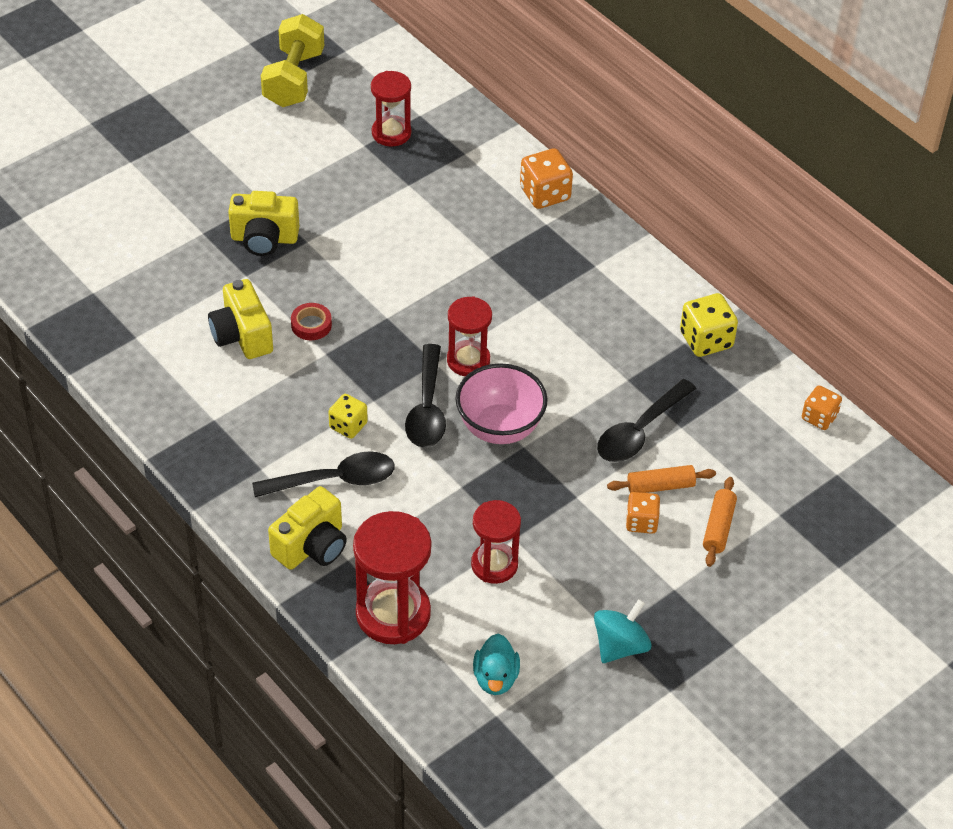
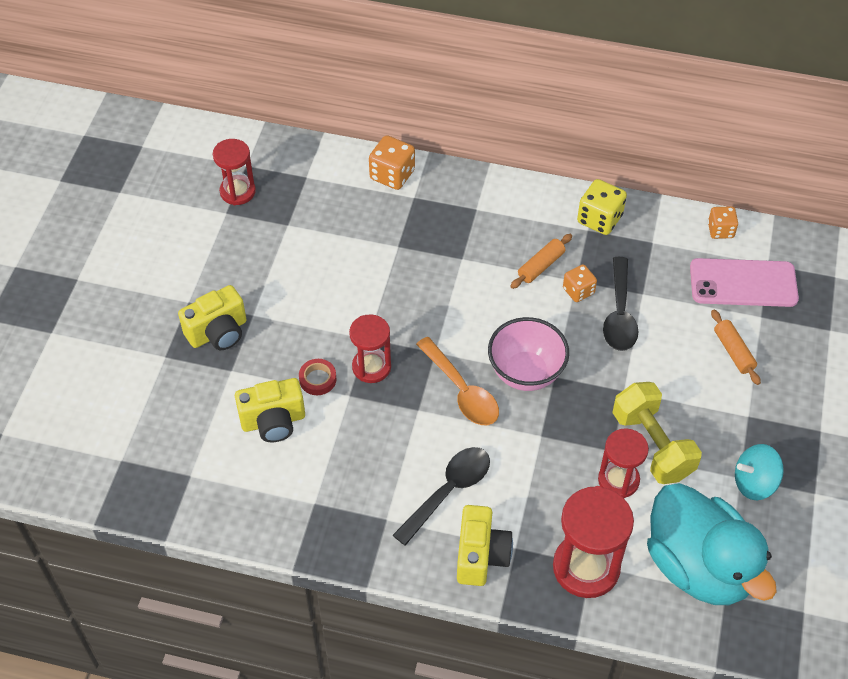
camera: 35 degrees left, 5 degrees up
yellow camera [208,279,273,359] -> yellow camera turned 45 degrees counterclockwise [235,378,305,442]
yellow dumbbell [261,14,324,107] -> yellow dumbbell moved to [613,382,702,484]
yellow dice [328,394,368,439] -> none
black spoon [405,344,446,447] -> orange spoon [416,337,499,425]
red hourglass [447,296,492,377] -> red hourglass moved to [349,314,391,383]
turquoise duck [473,634,520,695] -> turquoise duck [647,483,777,605], size x2.37
turquoise spinning top [594,599,652,663] -> turquoise spinning top turned 105 degrees counterclockwise [735,444,784,500]
orange rolling pin [607,465,716,493] -> orange rolling pin moved to [510,234,572,289]
orange dice [626,492,660,534] -> orange dice moved to [563,264,597,302]
none -> pink phone [690,258,799,307]

